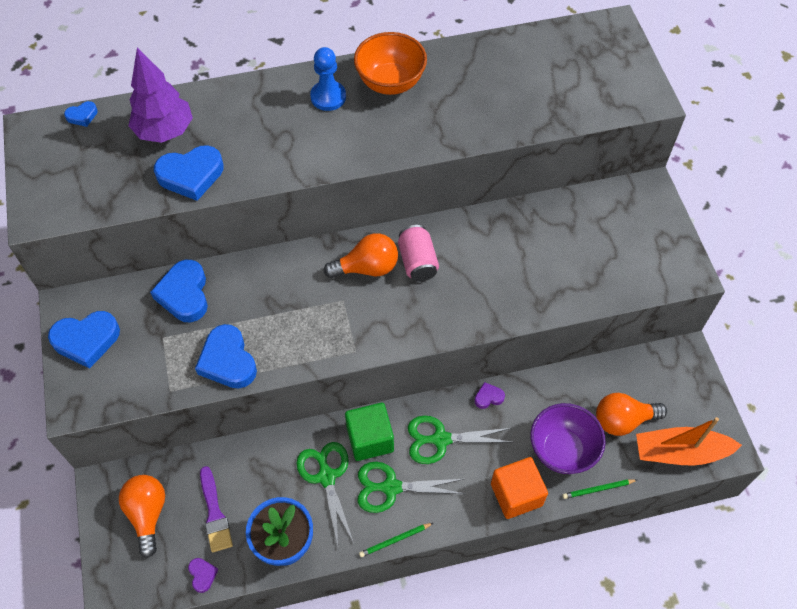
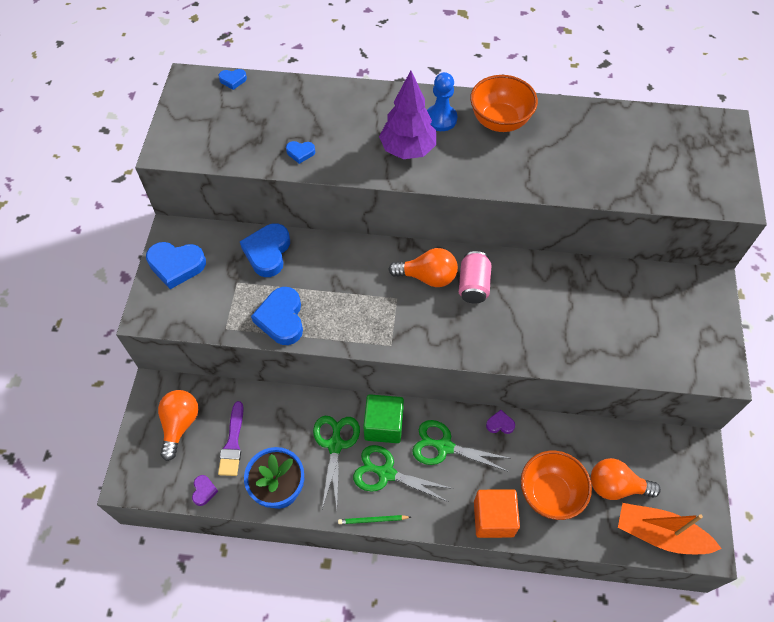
camera: 20 degrees right, 0 degrees up
purple tree [128,48,193,143] -> purple tree moved to [379,71,436,159]
blue heart [154,145,223,201] -> blue heart [286,141,315,164], size x0.49
purple bowl [530,403,606,474] -> orange bowl [521,451,592,520]
green pencil [562,479,637,499] -> none

